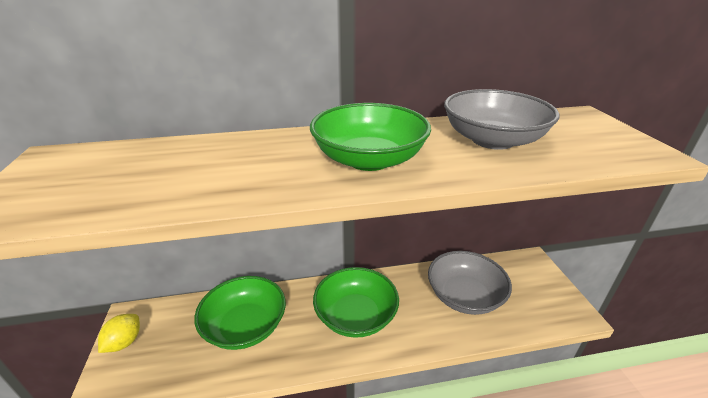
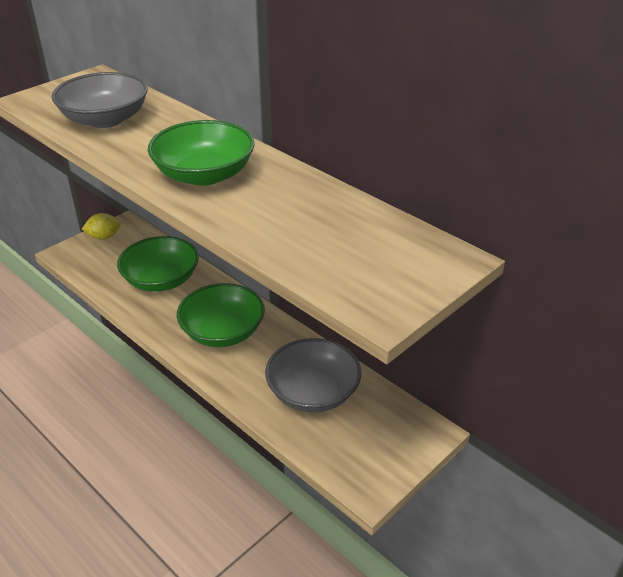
camera: 55 degrees right, 5 degrees up
grey bowl [444,89,560,150] -> grey bowl moved to [51,72,148,128]

